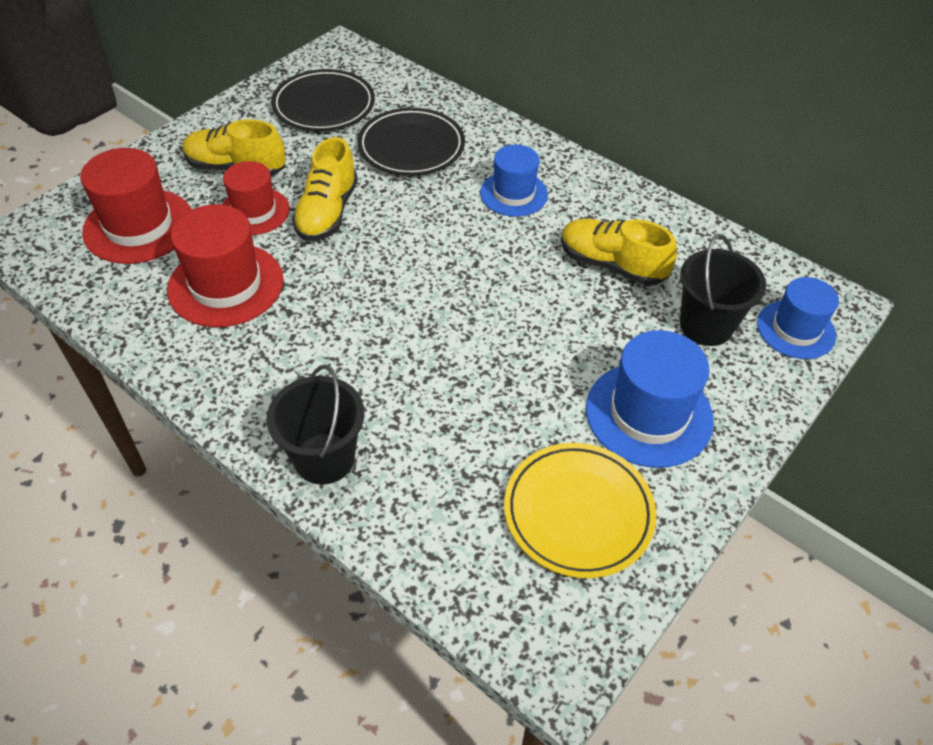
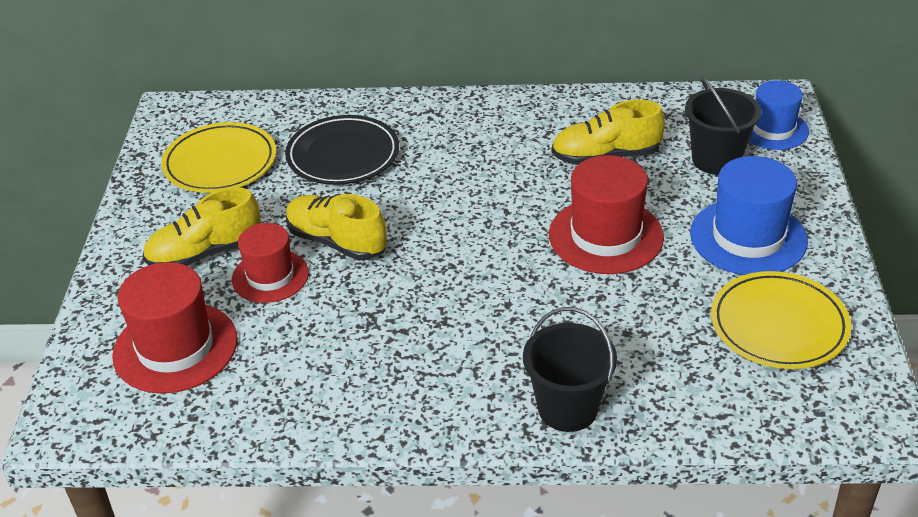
camera: 35 degrees left, 10 degrees down
red hat [167,204,283,327] -> red hat moved to [549,155,664,274]
black plate [271,69,375,131] -> yellow plate [161,122,276,193]
yellow shoe [292,137,358,241] -> yellow shoe turned 150 degrees clockwise [286,194,387,260]
blue hat [480,145,548,217] -> none

